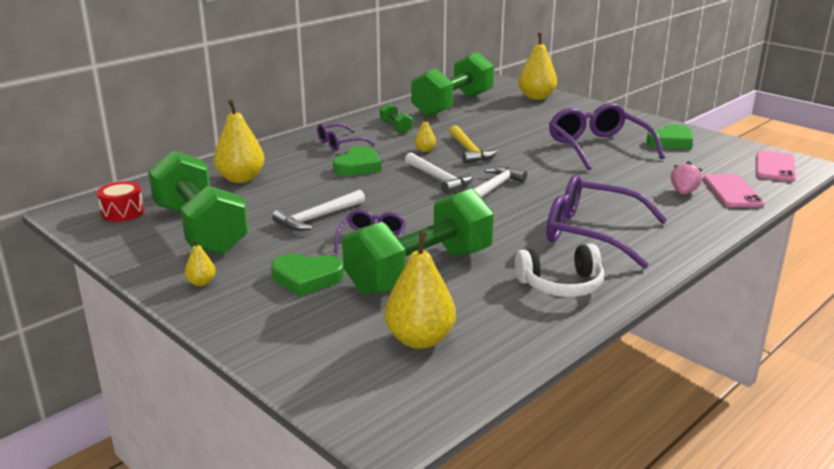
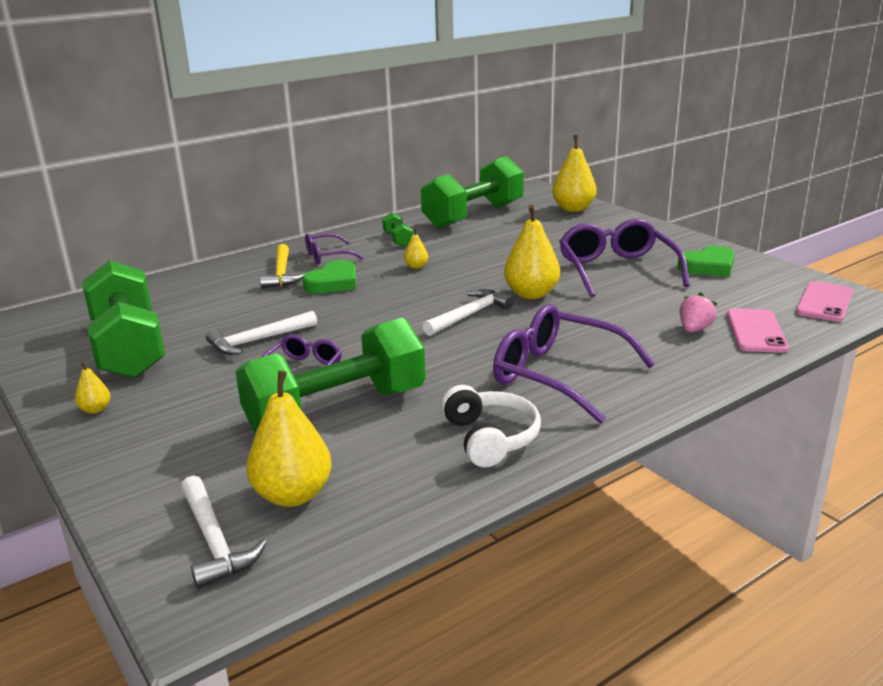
camera: 10 degrees right, 0 degrees up
red drum [97,181,144,222] -> none
yellow pear [214,99,264,183] -> yellow pear moved to [504,205,560,299]
green heart [271,254,344,297] -> none
white hammer [405,152,473,194] -> white hammer moved to [181,475,267,589]
yellow hammer [449,125,498,164] -> yellow hammer moved to [260,244,305,289]
white headphones [515,244,604,297] -> white headphones turned 105 degrees counterclockwise [441,385,541,468]

